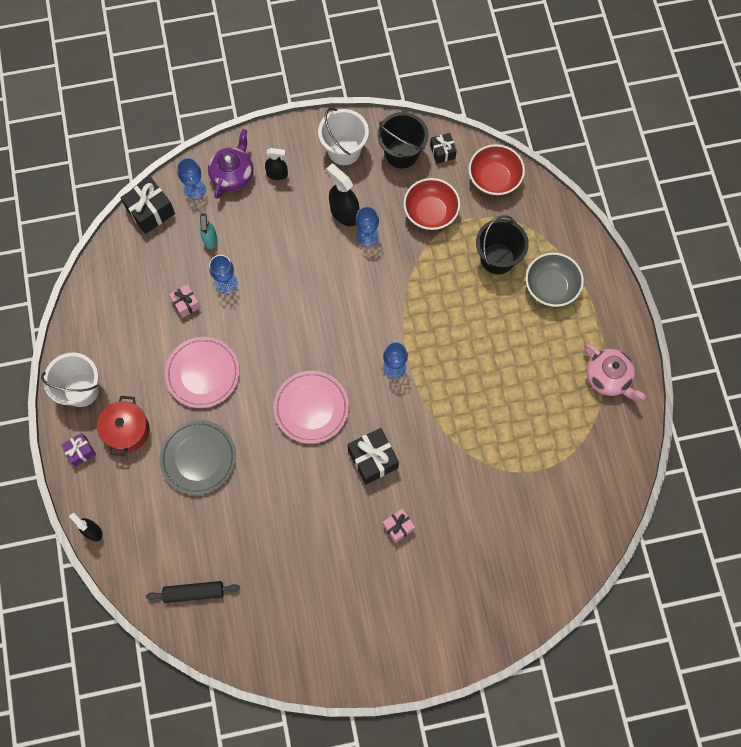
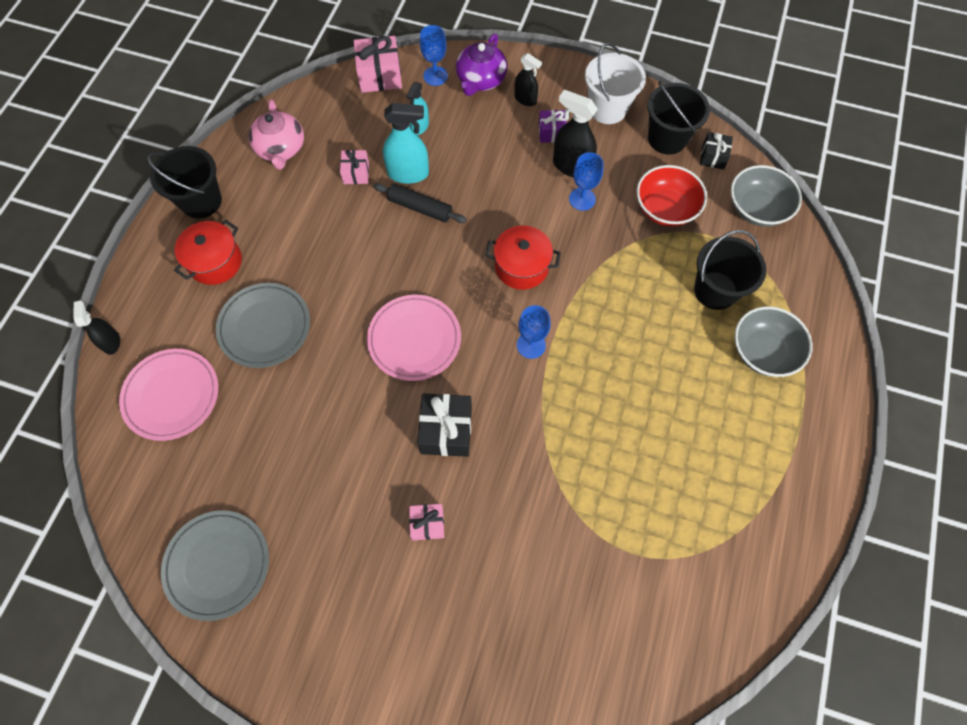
camera: 30 degrees right, 5 degrees down
white bucket [41,353,99,407] -> black bucket [147,146,222,219]
purple gift [61,433,96,467] -> purple gift moved to [539,110,567,143]
black gift [120,177,175,234] -> pink gift [354,36,402,93]
black rolling pin [146,581,240,603] -> black rolling pin moved to [373,183,467,223]
pink plate [165,337,239,408] -> pink plate moved to [119,349,218,441]
purple teapot [208,129,253,199] -> purple teapot turned 150 degrees clockwise [456,34,507,96]
blue goblet [209,255,238,294] -> turquoise spray bottle [383,103,429,184]
black spray bottle [326,164,360,226] -> black spray bottle turned 45 degrees counterclockwise [553,90,598,177]
red bowl [469,144,525,196] -> grey bowl [731,165,802,227]
pink teapot [584,344,646,400] -> pink teapot moved to [248,99,304,170]
none -> grey plate [161,510,269,621]
none -> red pot [485,226,561,290]

